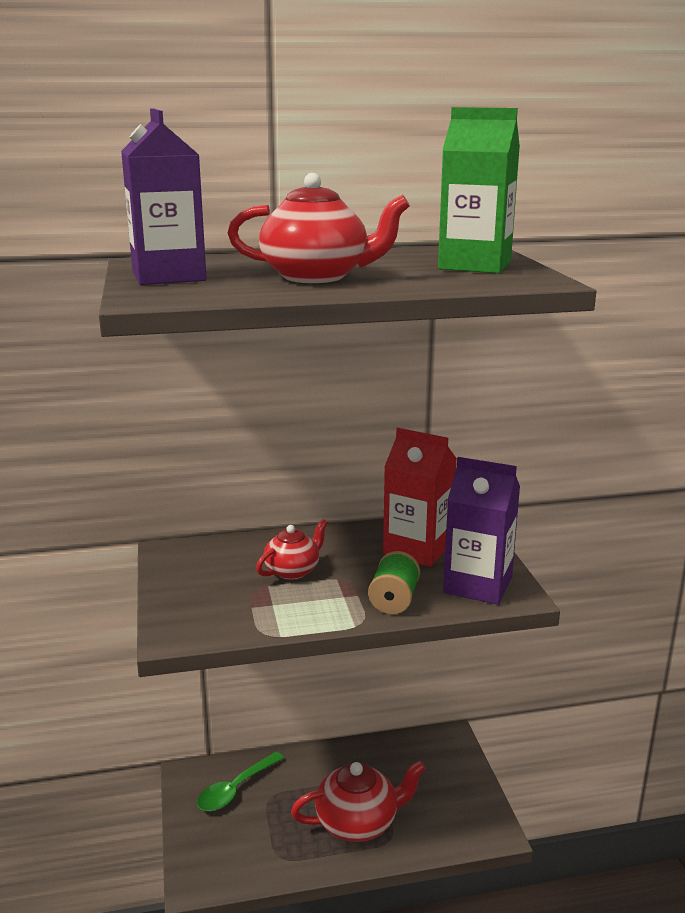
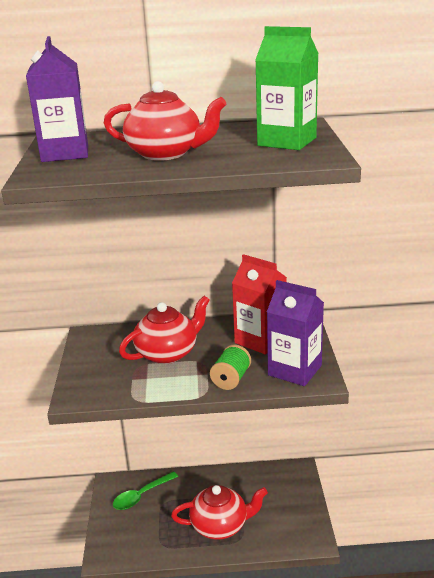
camera: 10 degrees right, 5 degrees up
red teapot [256,519,328,580] -> red teapot [119,296,210,364], size x1.61

